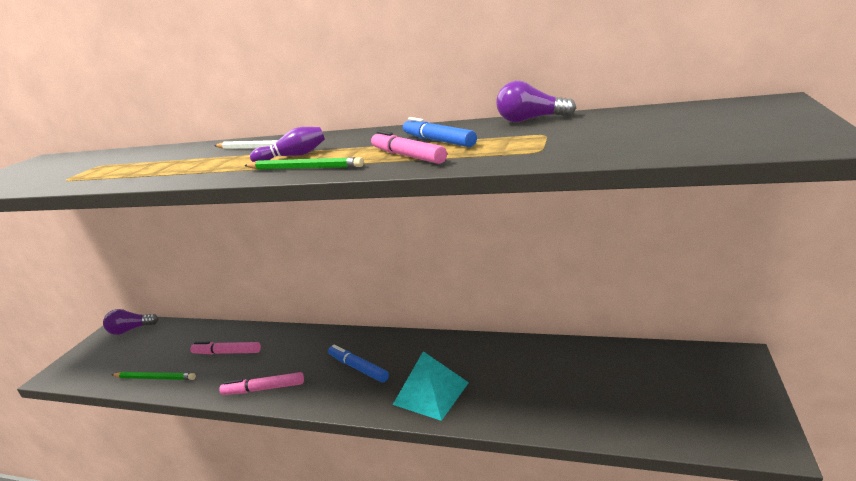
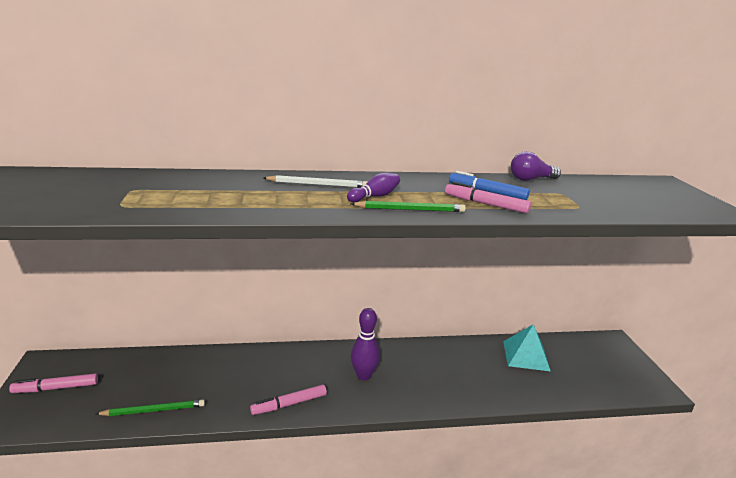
camera: 30 degrees left, 0 degrees up
purple light bulb [103,309,158,335] -> none
pink marker [190,342,261,354] -> pink marker moved to [9,373,98,393]
blue marker [328,345,389,383] -> purple bowling pin [351,308,380,380]
turquoise pyramid [393,351,469,421] -> turquoise pyramid moved to [503,324,551,372]

